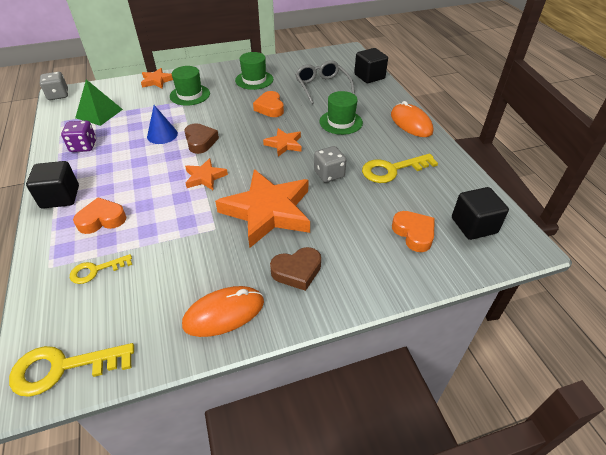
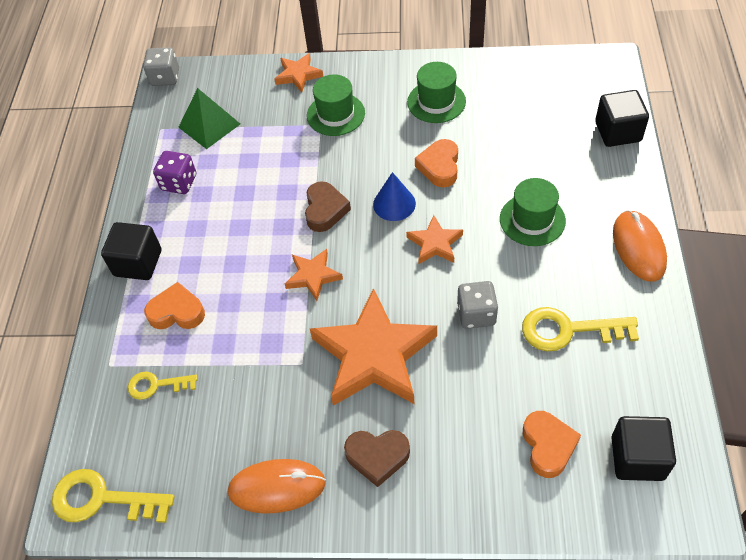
camera: 25 degrees right, 10 degrees up
blue cone [147,105,178,144] -> blue cone moved to [373,172,416,221]
grey glasses [295,60,355,104] -> none

